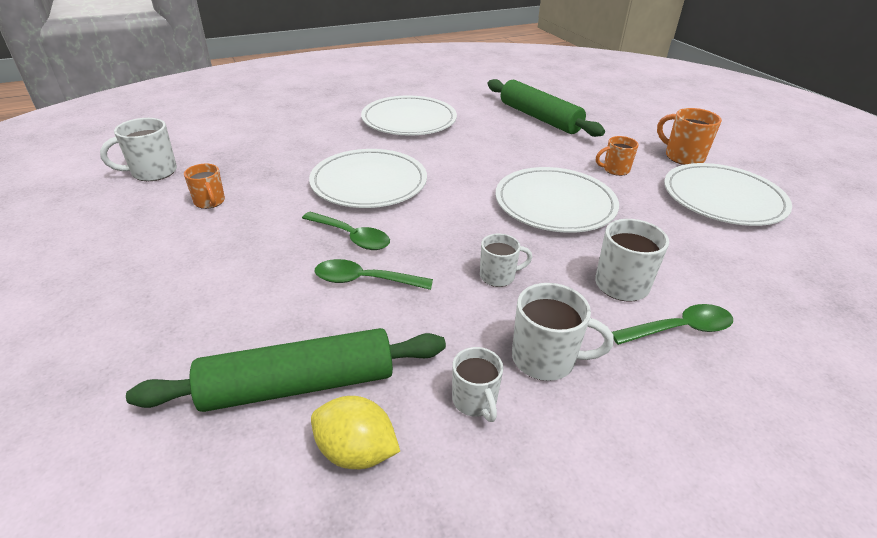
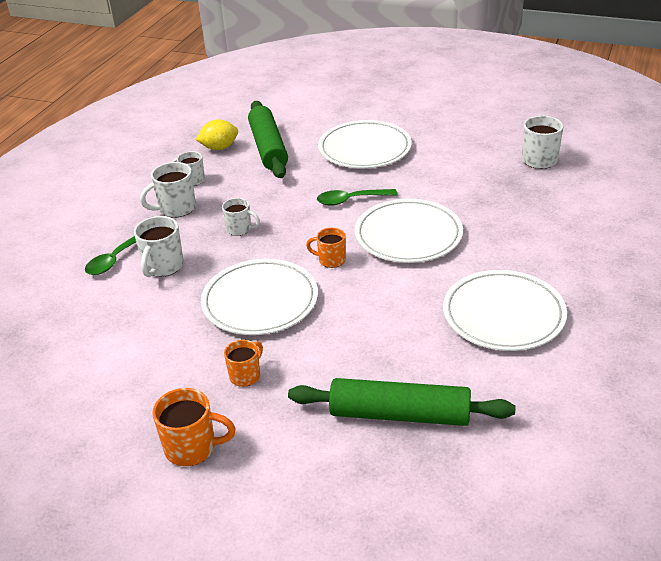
camera: 140 degrees right, 0 degrees up
green rolling pin [126,328,446,412] -> green rolling pin turned 45 degrees counterclockwise [248,101,288,178]
orange mug [184,164,225,209] -> orange mug moved to [306,228,346,268]
green spoon [314,259,433,290] -> none
white mug [480,234,532,287] -> white mug turned 105 degrees counterclockwise [222,198,260,236]
white plate [664,163,792,226] -> white plate moved to [318,120,412,169]

